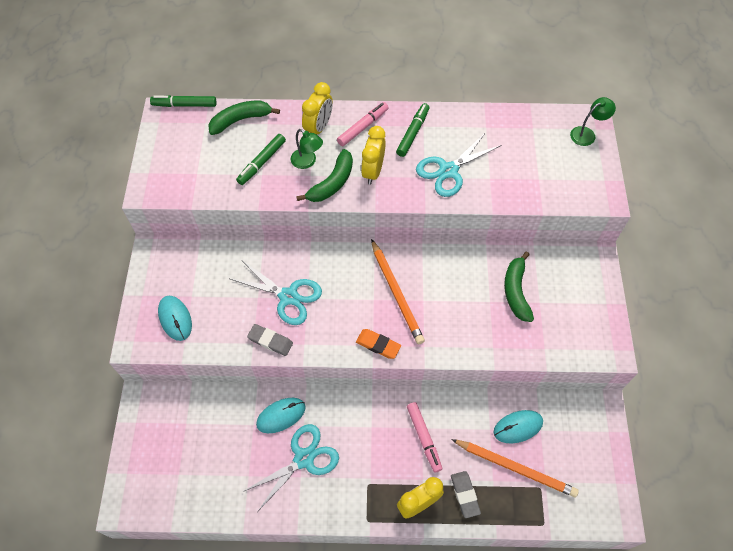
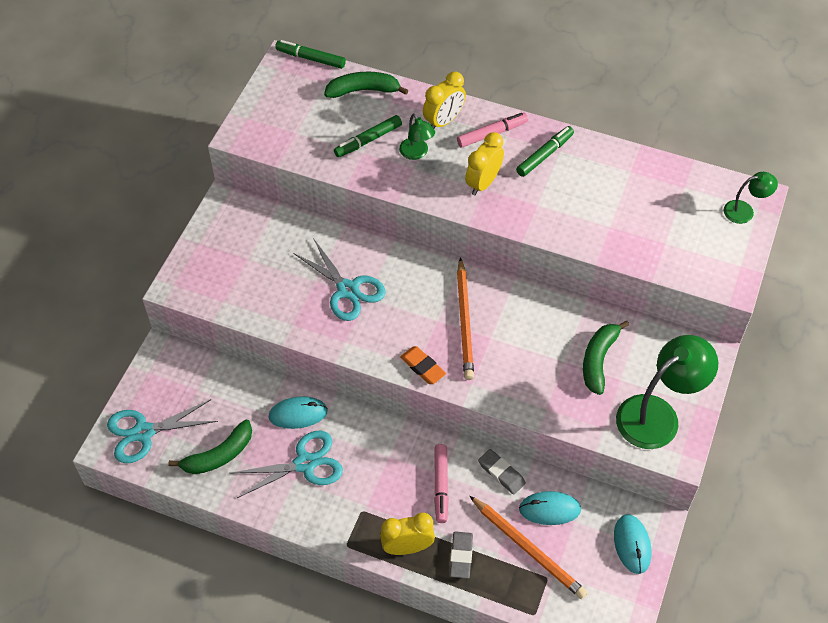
camera: 20 degrees right, 5 degrees down
turquoise mouse [158,296,192,341] -> turquoise mouse moved to [614,514,651,574]
grey eraser [247,324,293,356] -> grey eraser moved to [478,449,526,495]
green banana [296,149,353,202] -> green banana moved to [168,420,252,474]
turquoise scissors [416,132,502,197] -> turquoise scissors moved to [107,399,218,463]
none -> green lamp [616,335,718,449]

